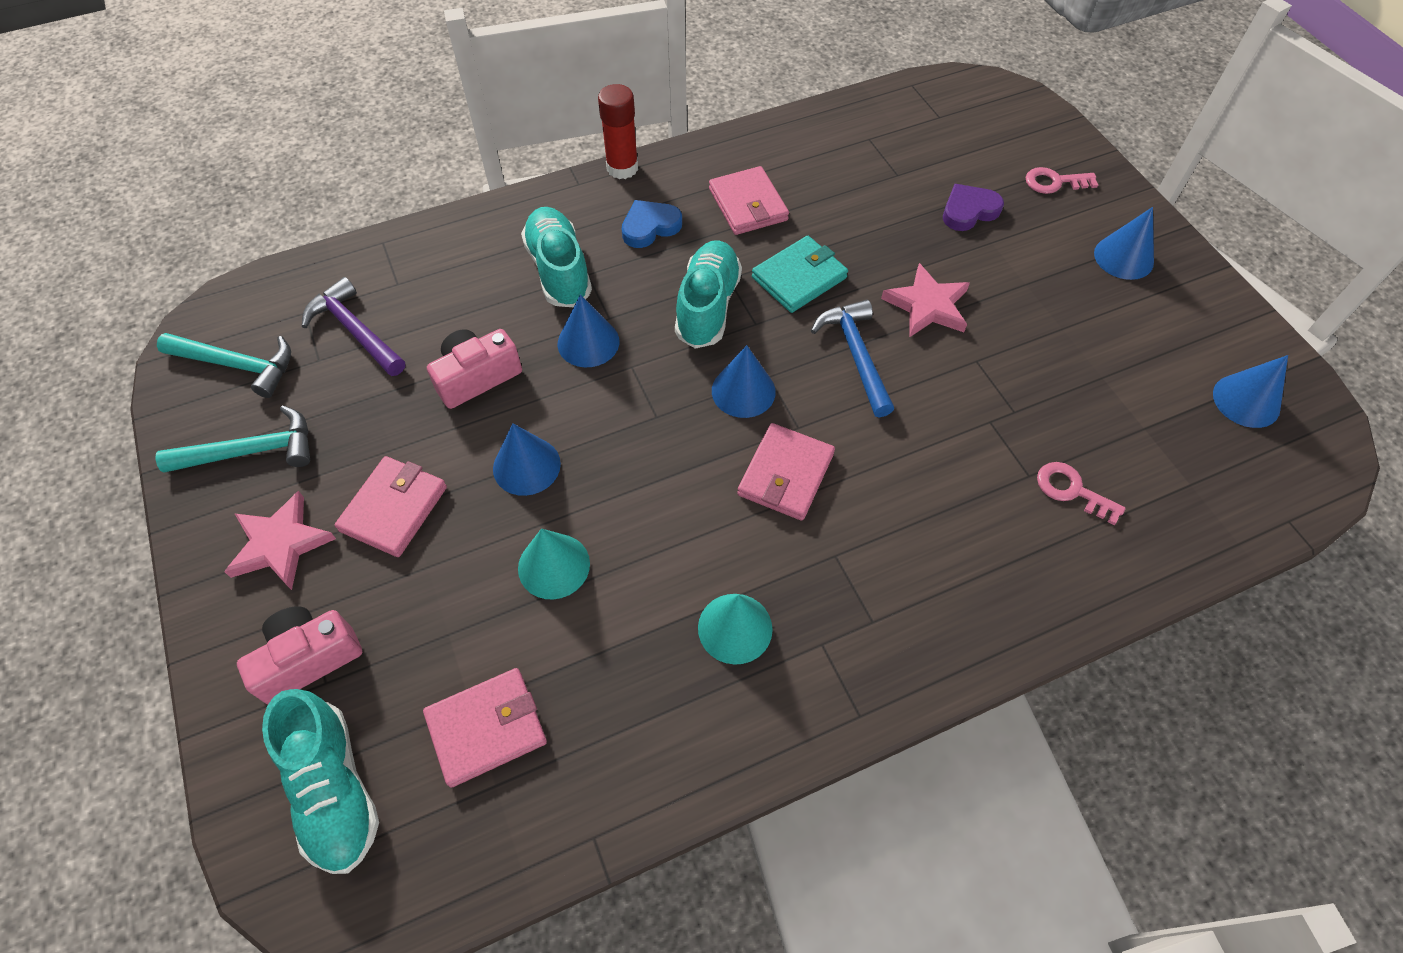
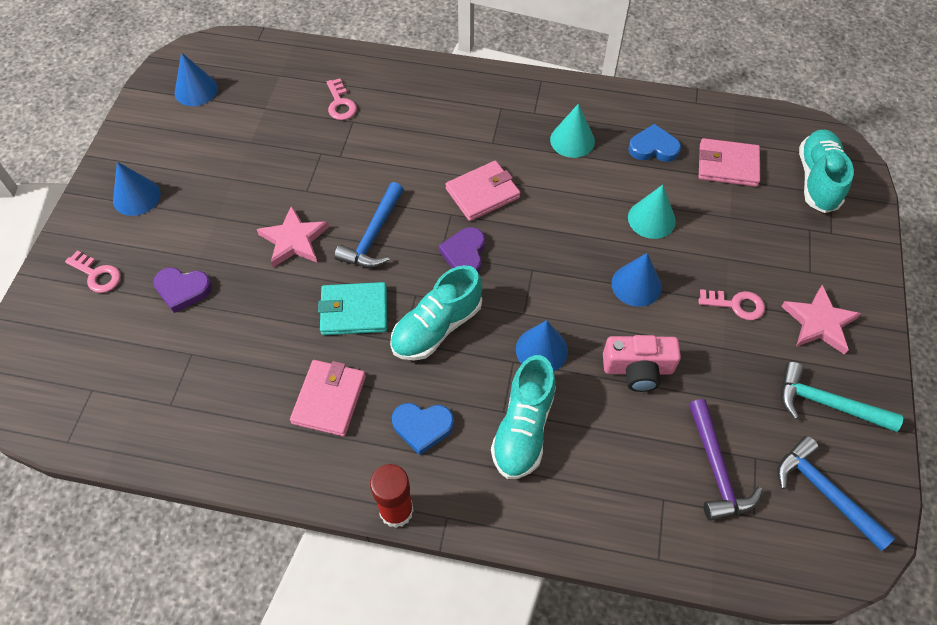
camera: 145 degrees left, 0 degrees up
turquoise hammer [157,333,291,398] -> blue hammer [778,436,895,551]
pink camera [237,606,362,704] -> none
pink wallet [335,456,447,557] -> pink key [699,289,765,320]
blue cone [712,345,776,418] -> purple heart [439,227,485,273]
none -> blue heart [628,124,681,162]

